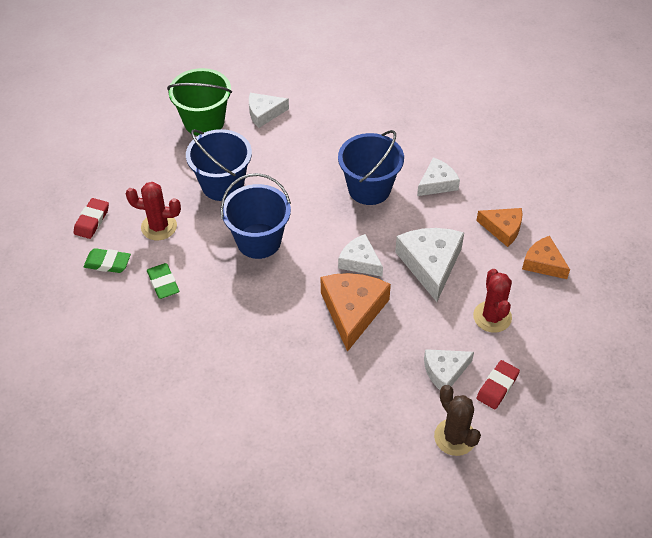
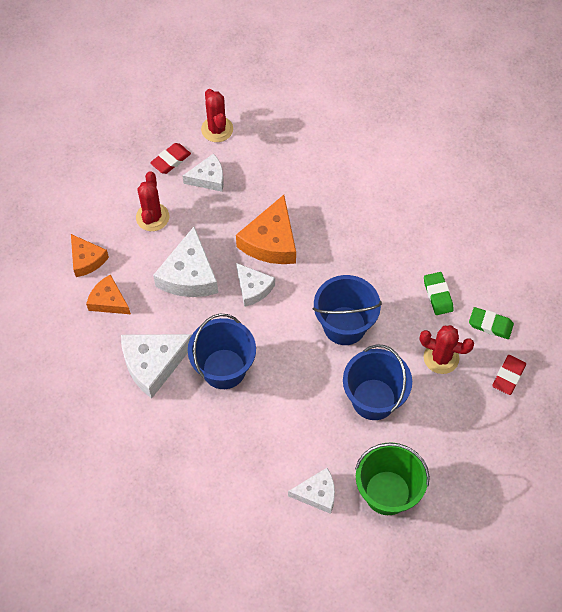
camera: 170 degrees left, 10 degrees up
white cheese [417,157,460,196] -> white cheese [121,334,192,398], size x1.62
brown cactus [434,385,481,456] -> red cactus [201,89,233,142]

